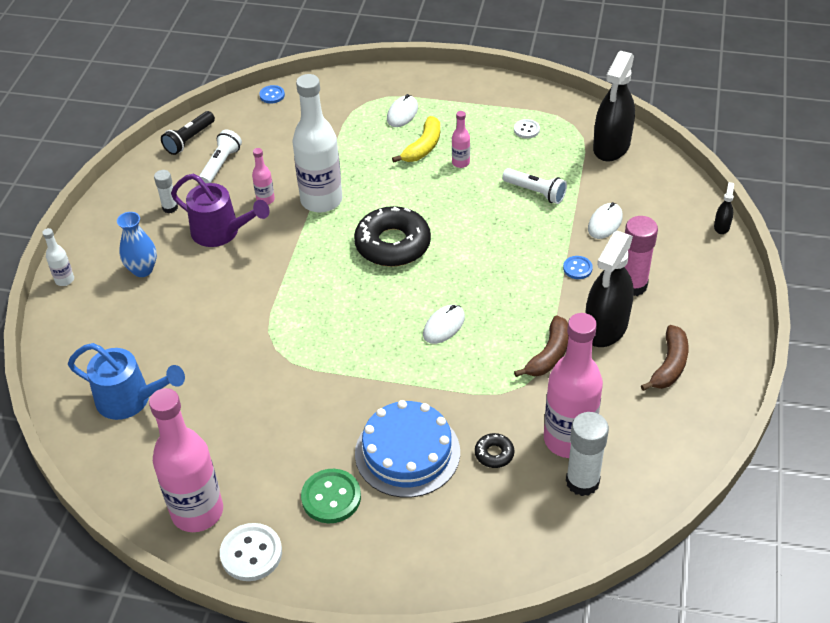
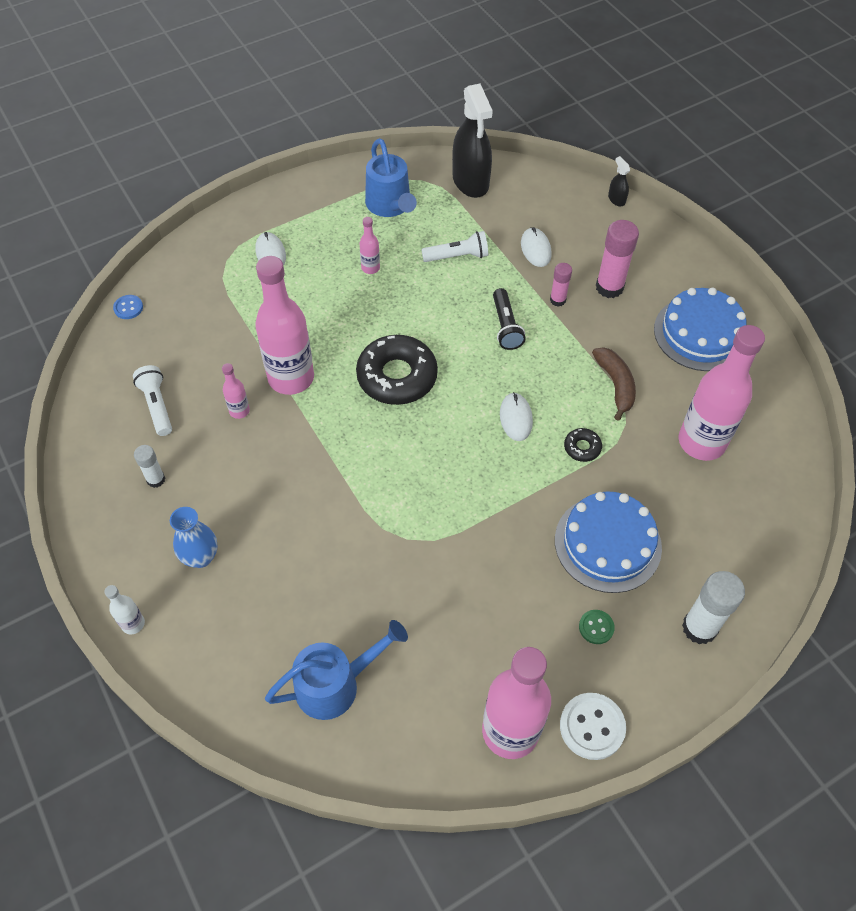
camera: 45 degrees left, 10 degrees up
black flashlight [161,111,215,155] -> black flashlight moved to [493,288,526,350]
purple watering can [171,174,270,247] -> none
white bottle [292,74,343,213] -> pink bottle [255,256,314,395]
green button [301,469,361,523] -> green button [579,610,615,644], size x0.57
yellow banana [392,116,440,162] -> none
black donut [475,433,515,468] -> black donut moved to [564,428,602,462]
white button [514,119,540,138] -> blue watering can [365,138,417,217]
blue button [563,256,593,279] -> pink glue stick [550,263,572,307]
white glue stick [566,412,609,496] -> white glue stick moved to [682,571,745,644]
black spray bottle [585,231,634,347] -> none
brown banana [641,325,689,391] -> blue cake [654,288,747,371]

